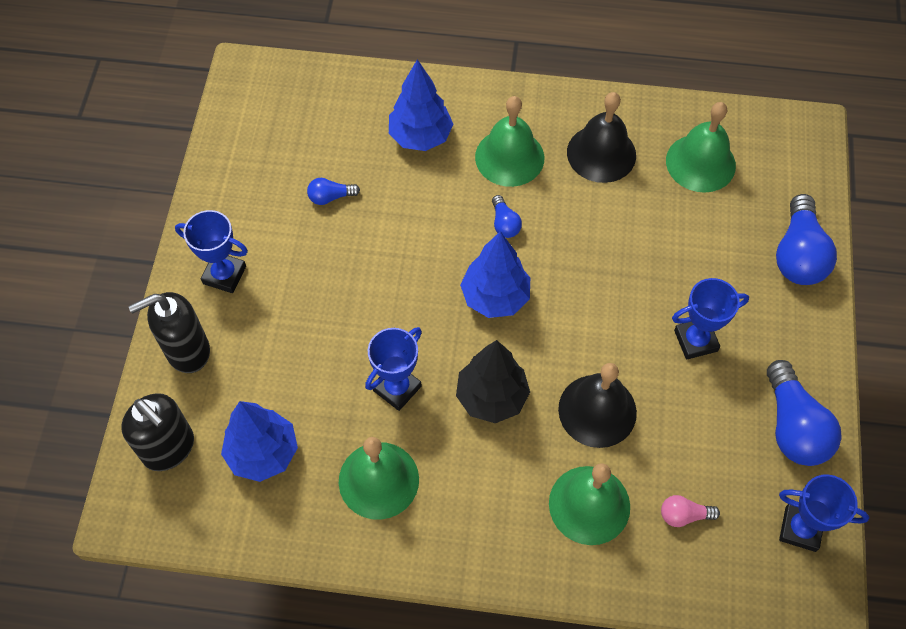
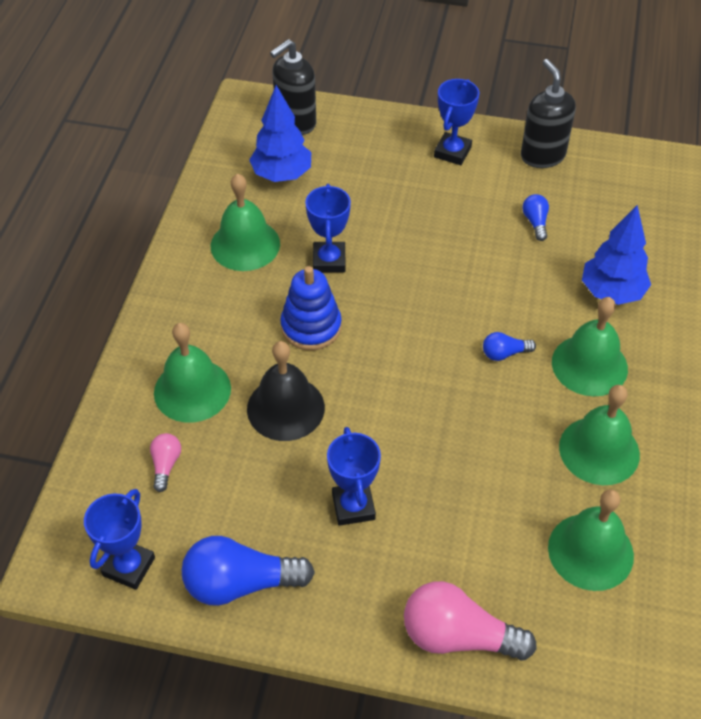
camera: 95 degrees right, 10 degrees down
black soap dispenser [128,292,210,373] -> black soap dispenser moved to [521,59,576,168]
blue trophy [365,327,422,411] -> blue trophy turned 45 degrees clockwise [305,184,351,273]
black tree [456,340,530,423] -> blue stacking toy [280,266,342,350]
blue tree [460,231,530,318] -> none
black bell [567,92,636,183] -> green bell [559,385,640,485]
blue light bulb [776,194,837,285] -> pink light bulb [404,581,537,661]

